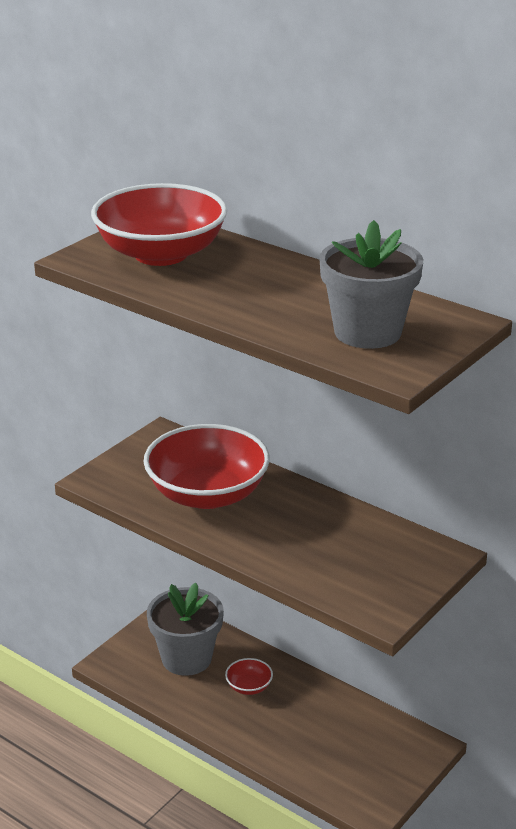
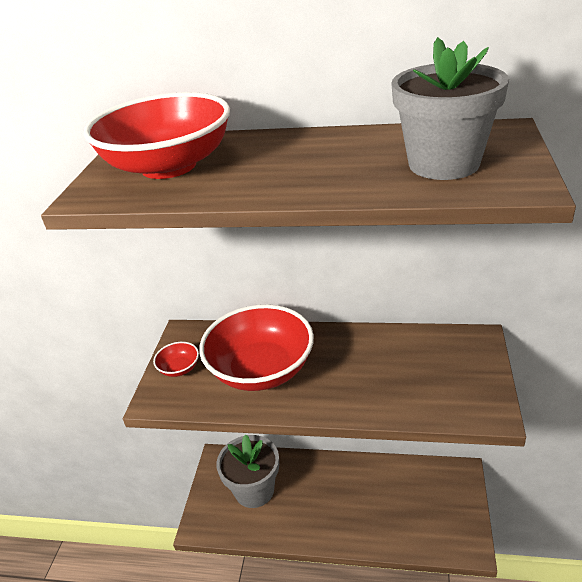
camera: 25 degrees left, 5 degrees up
red bowl [225,658,273,695] -> red bowl moved to [153,342,199,377]

